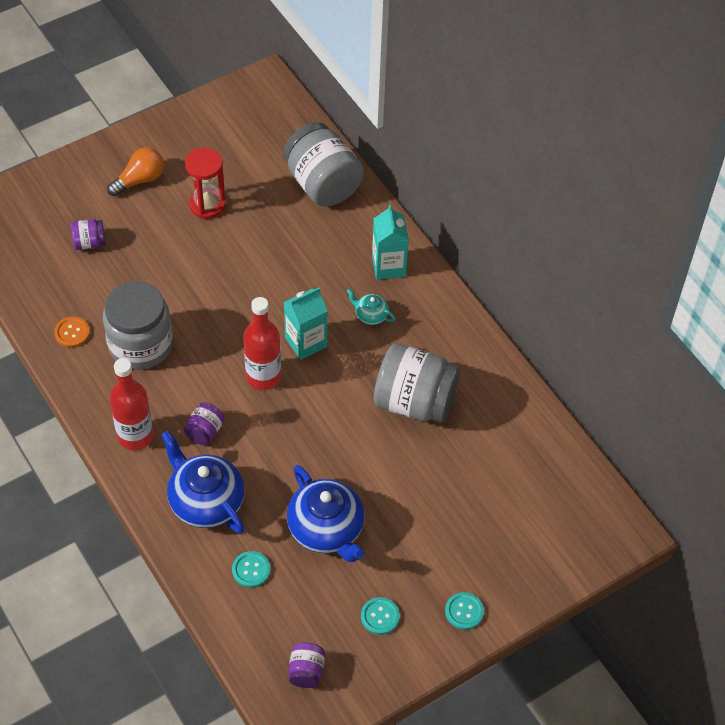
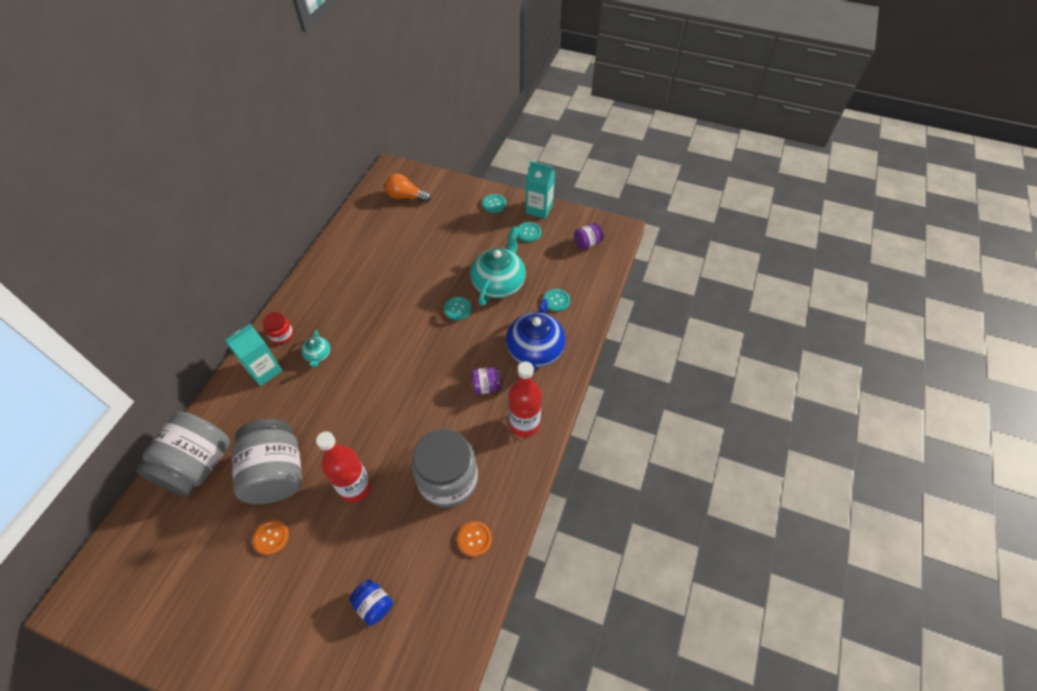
camera: 125 degrees left, 0 degrees up
purple jar [71,219,105,250] -> blue jar [349,579,393,626]
orange light bulb [107,148,164,196] -> orange light bulb moved to [385,174,431,203]
red hourglass [185,148,226,219] -> orange button [252,520,289,555]
red bottle [243,297,281,390] -> red bottle moved to [316,431,371,503]
turquoise carton [284,288,327,360] -> turquoise carton moved to [526,161,555,219]
blue teapot [287,465,365,562] -> turquoise teapot [470,226,526,306]
grey jar [374,344,460,423] -> grey jar moved to [232,419,303,504]
none -> red jar [263,312,293,344]
none -> turquoise button [444,297,472,320]

